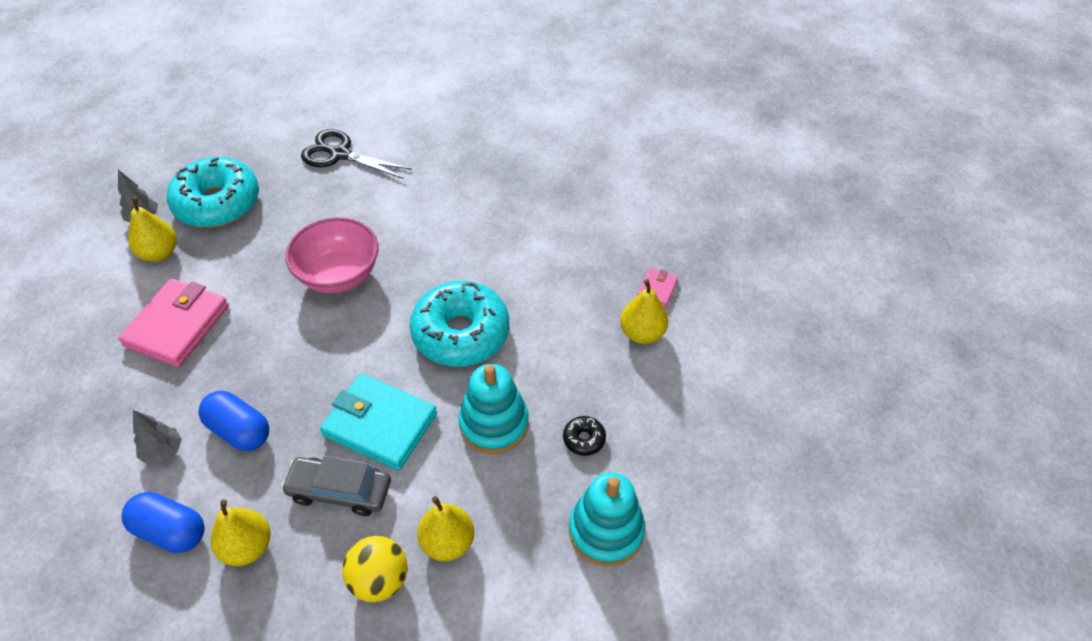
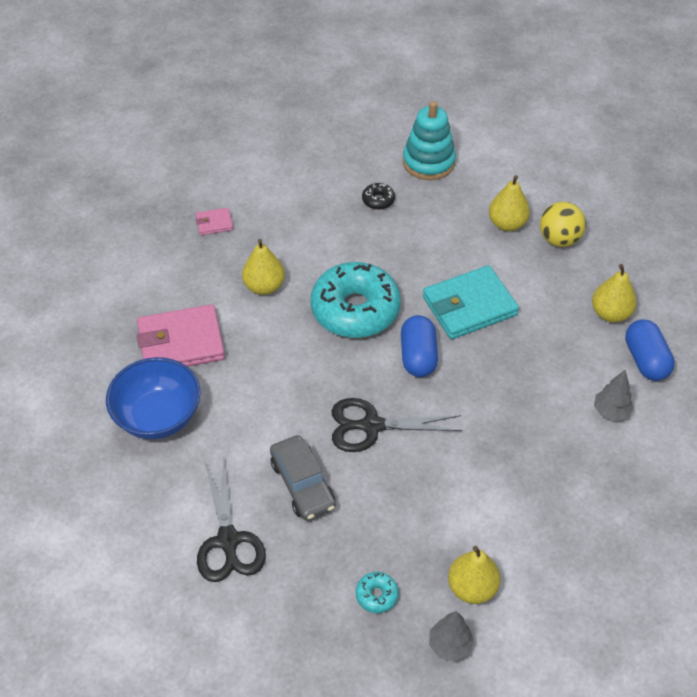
camera: 125 degrees left, 0 degrees up
pink wallet [118,278,229,367] -> pink wallet moved to [137,304,225,367]
turquoise donut [167,157,259,228] -> turquoise donut [356,572,399,613], size x0.40
blue capsule [198,391,269,451] -> blue capsule moved to [401,315,438,377]
grey car [281,456,391,516] -> grey car moved to [270,435,336,521]
pink bowl [285,217,379,293] -> black scissors [332,398,463,452]
turquoise wallet [320,373,437,471] -> turquoise wallet turned 75 degrees clockwise [423,265,519,339]
turquoise stacking toy [458,364,529,454] -> none
yellow pear [620,279,668,344] -> yellow pear moved to [242,239,285,295]
none -> blue bowl [106,357,201,439]

